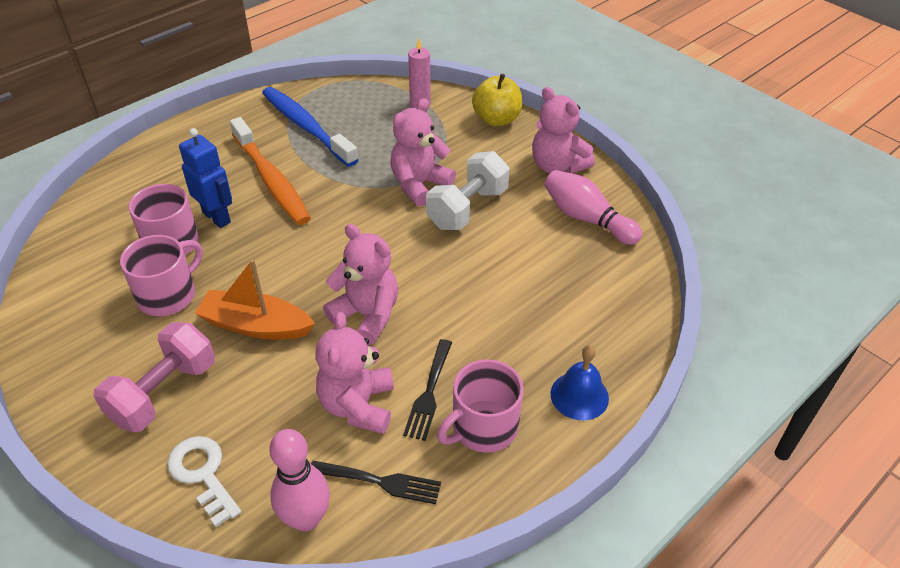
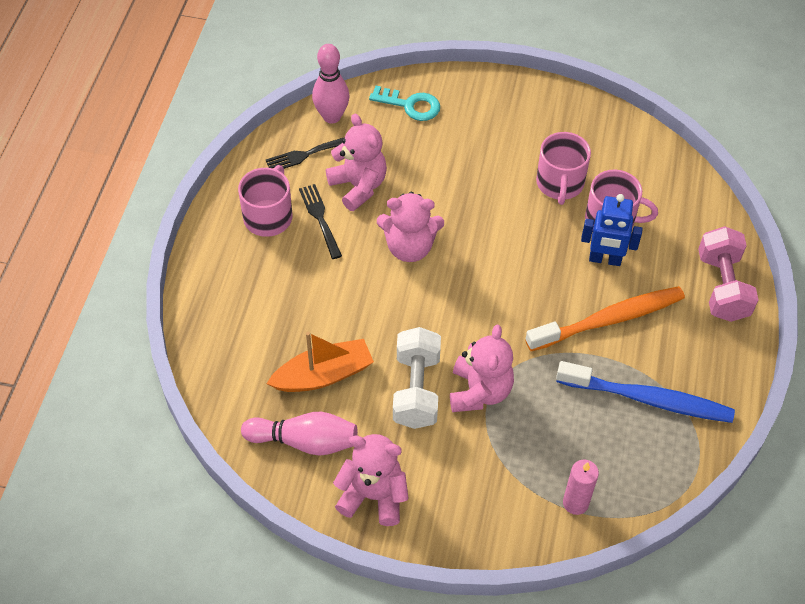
camera: 145 degrees right, 10 degrees up
pink dumbbell [93,322,215,432] -> pink dumbbell moved to [698,226,759,322]
white key [167,436,241,527] -> turquoise key [369,86,440,121]
orange boat [195,259,315,339] -> orange boat moved to [266,332,374,392]
orange toothbrush [230,117,311,225] -> orange toothbrush turned 135 degrees clockwise [525,286,685,351]
yellow apple [472,74,522,126] -> none
blue bell [550,345,609,420] -> none

